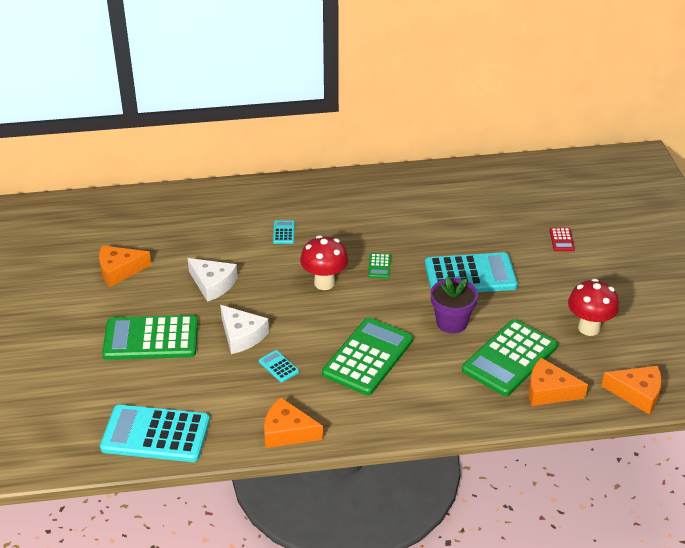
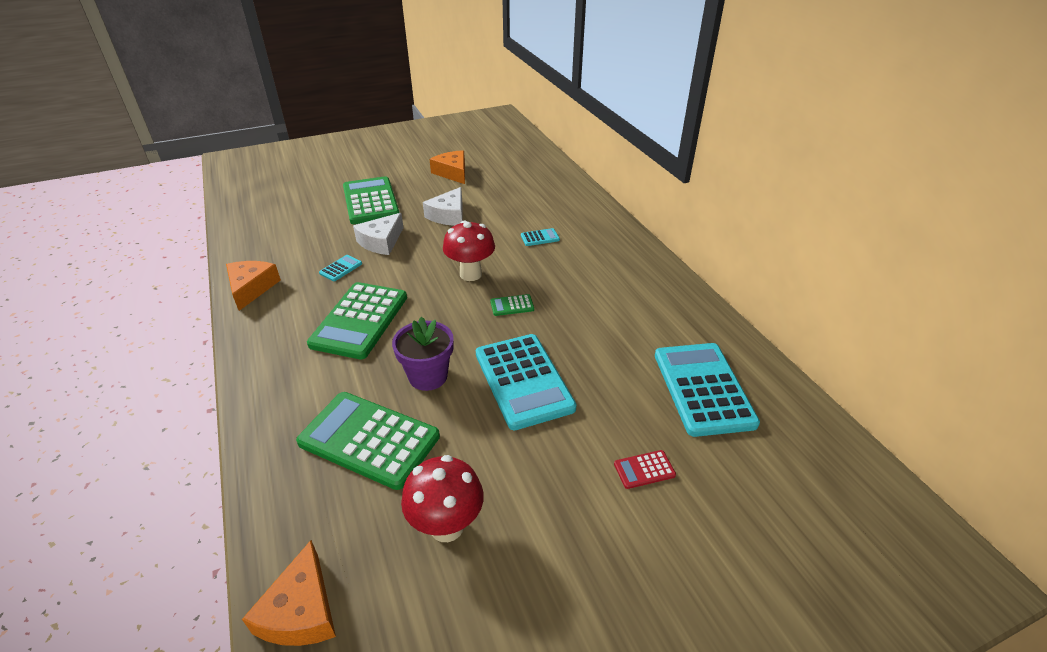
camera: 75 degrees right, 0 degrees up
turquoise calculator [100,405,210,462] -> turquoise calculator moved to [655,343,760,437]
green calculator [322,317,413,395] -> green calculator turned 90 degrees clockwise [307,282,407,360]
orange cheese [529,358,588,406] -> none

